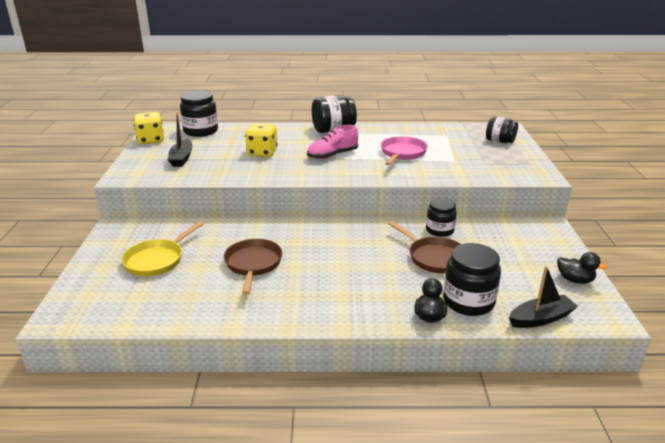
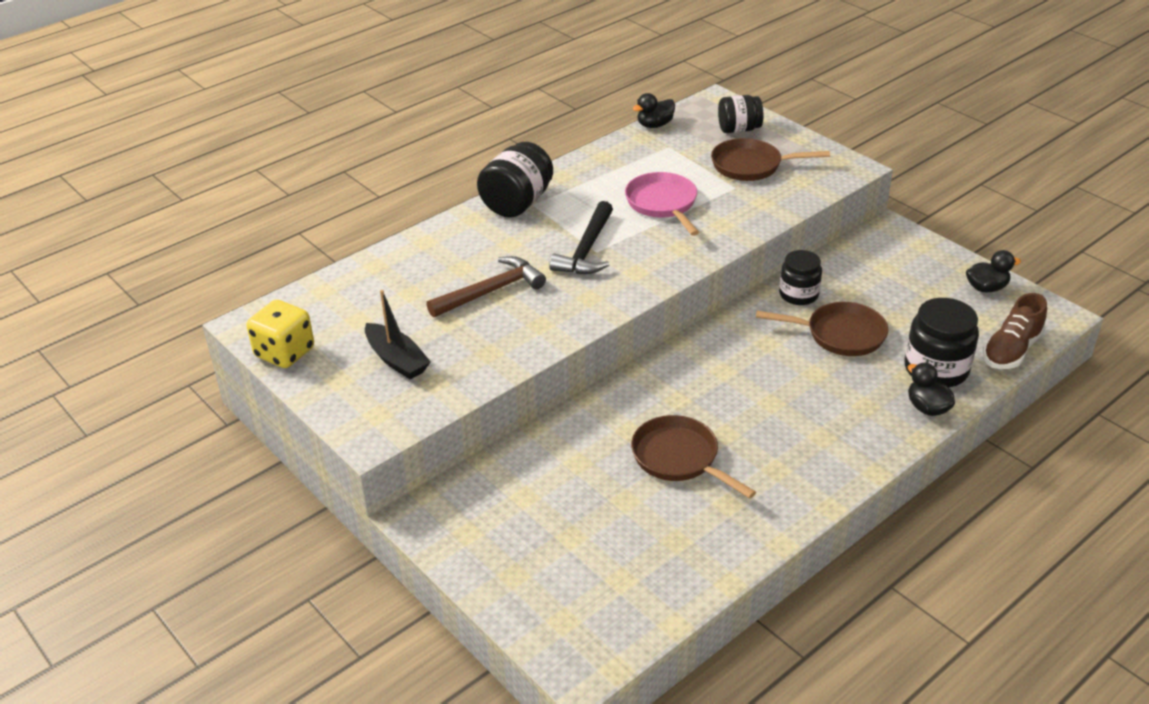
camera: 40 degrees left, 10 degrees up
yellow pan [121,221,204,276] -> none
black jar [180,91,218,137] -> none
yellow dice [245,123,278,157] -> brown hammer [426,256,546,317]
pink shoe [307,125,358,159] -> black hammer [549,201,613,274]
black boat [509,266,578,328] -> brown shoe [983,293,1047,369]
none -> black duck [632,93,675,128]
none -> brown pan [711,138,830,181]

